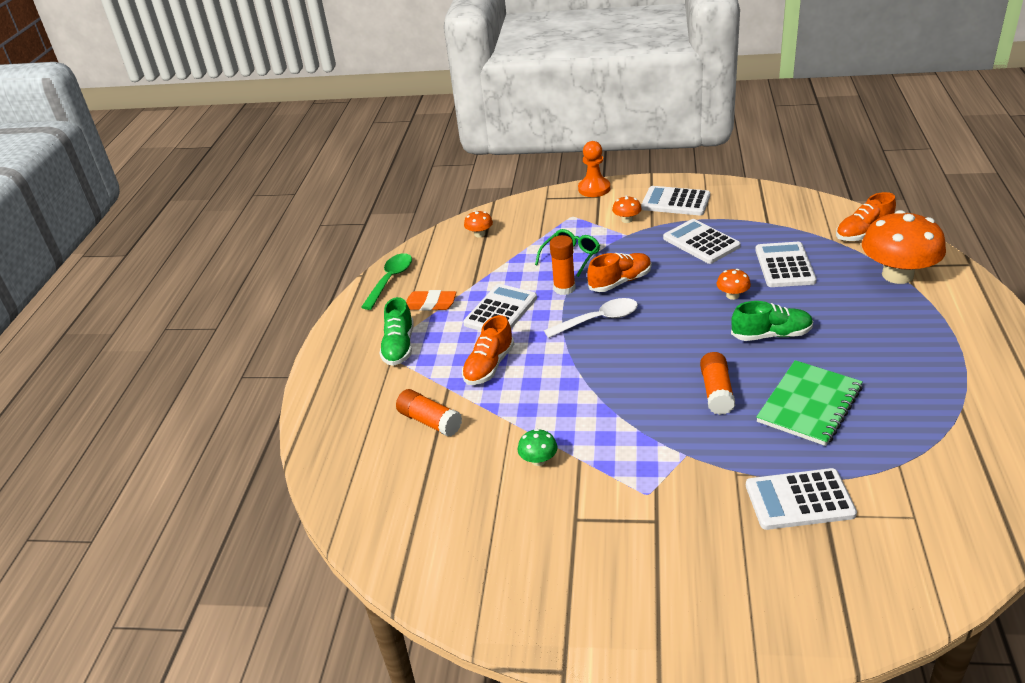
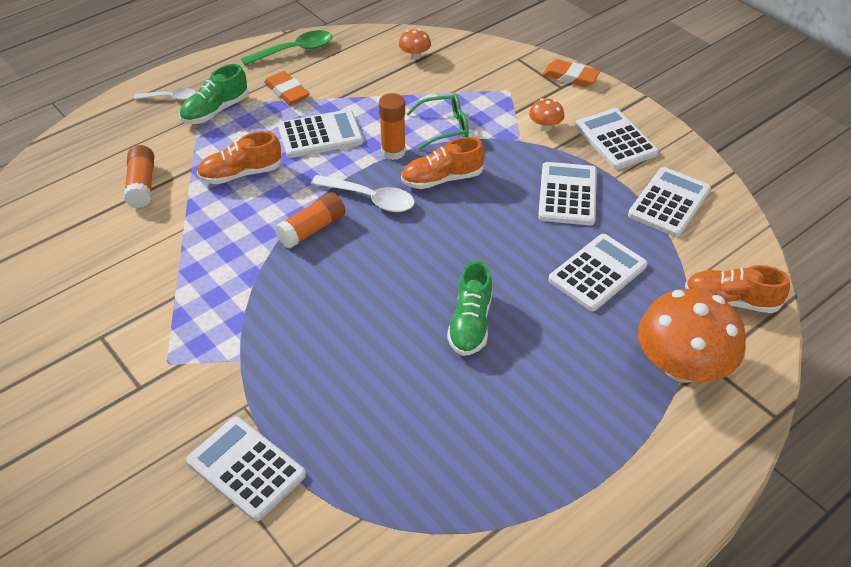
camera: 40 degrees right, 10 degrees up
green mushroom [518,429,558,466] -> none
orange pawn [578,141,610,197] -> orange eraser [542,59,600,87]
orange shoe [587,253,651,292] -> orange shoe turned 150 degrees clockwise [401,137,485,189]
orange glue stick [700,352,735,415] -> orange glue stick moved to [275,192,345,249]
orange mushroom [716,269,751,300] -> none
green shoe [731,301,813,341] -> green shoe turned 60 degrees clockwise [447,261,492,356]
green notebook [756,360,863,446] -> none
none -> white spoon [134,88,196,100]
none -> white calculator [628,167,711,237]

